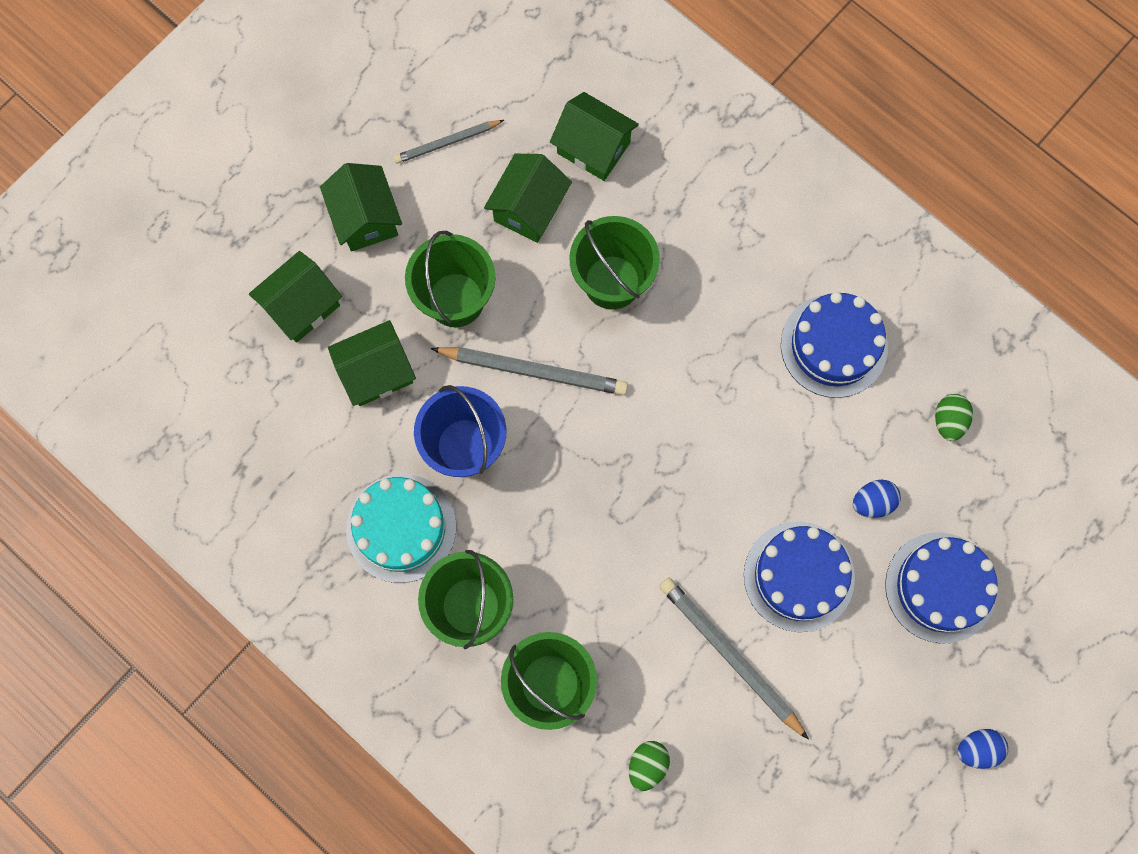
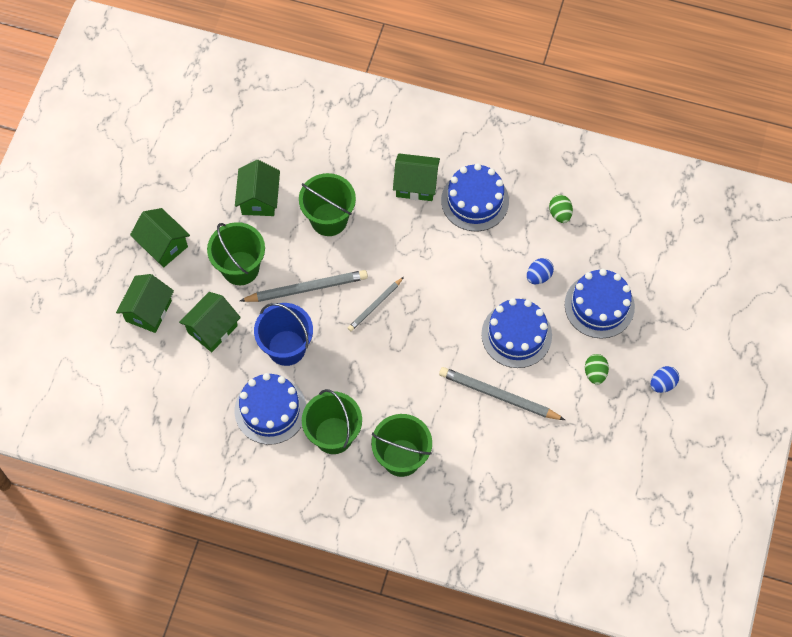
camera: 25 degrees left, 10 degrees down
turquoise cake [346,474,456,583] -> blue cake [235,373,306,445]
grey pencil [394,120,504,164] -> grey pencil moved to [348,277,404,331]
green house [550,92,639,181] -> green house moved to [393,153,440,201]
green egg [629,741,670,791] -> green egg moved to [585,354,609,385]

